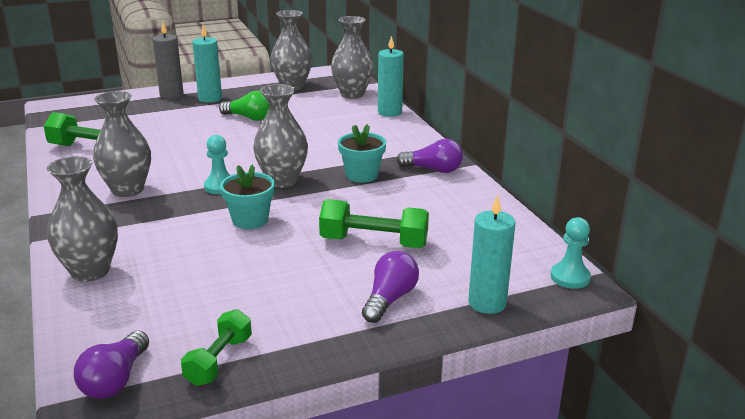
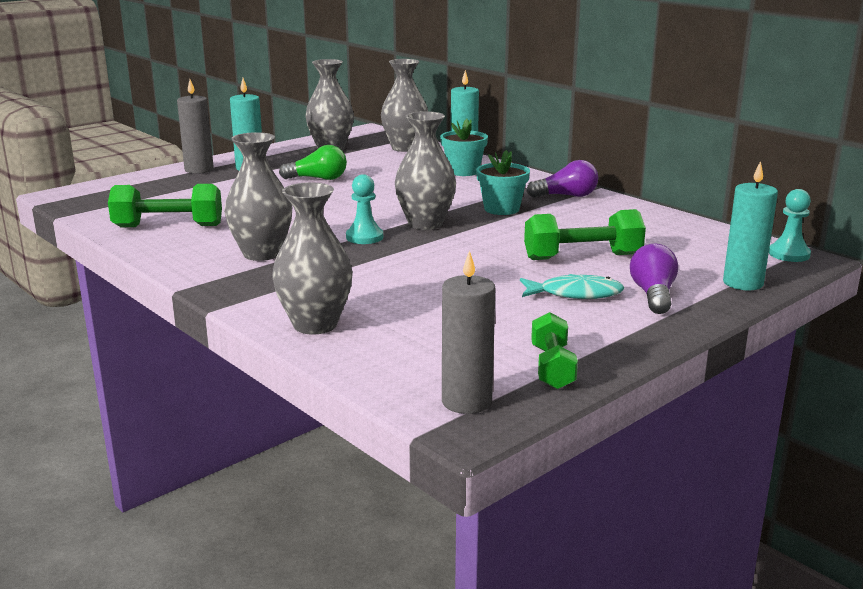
camera: 20 degrees left, 5 degrees down
purple light bulb [74,331,149,399] -> grey candle [442,250,495,414]
turquoise flower pot [220,164,275,229] -> turquoise flower pot moved to [440,119,488,176]
none -> turquoise fish [520,274,624,299]

